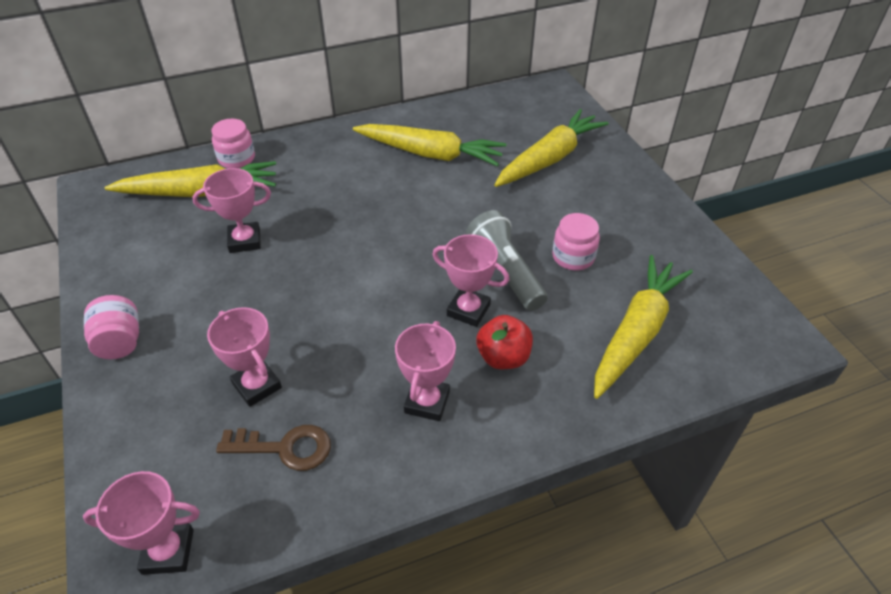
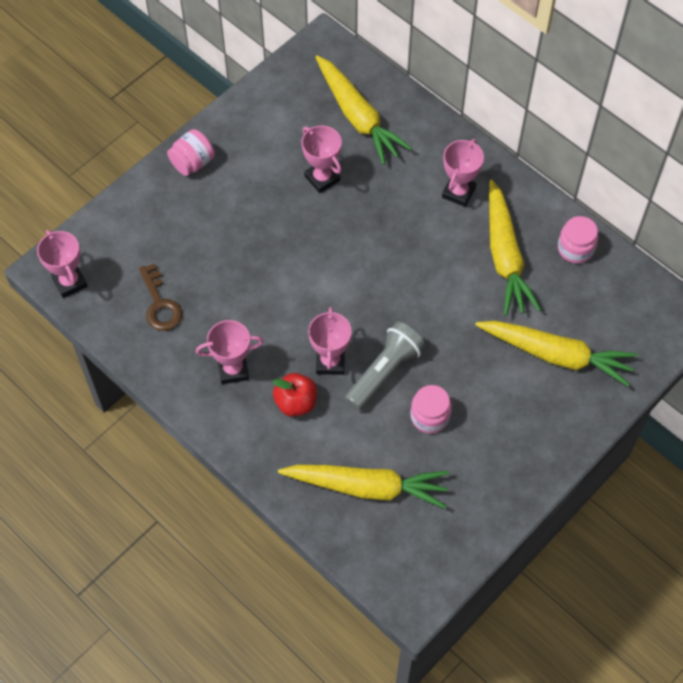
camera: 65 degrees right, 15 degrees up
pink trophy [207,307,282,407] -> pink trophy moved to [442,139,484,207]
pink jar [211,119,255,168] -> pink jar moved to [558,216,598,264]

